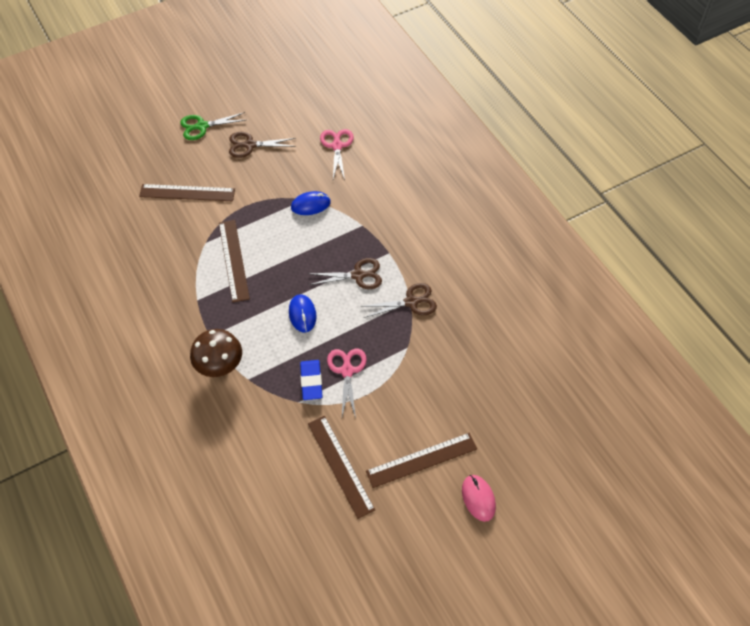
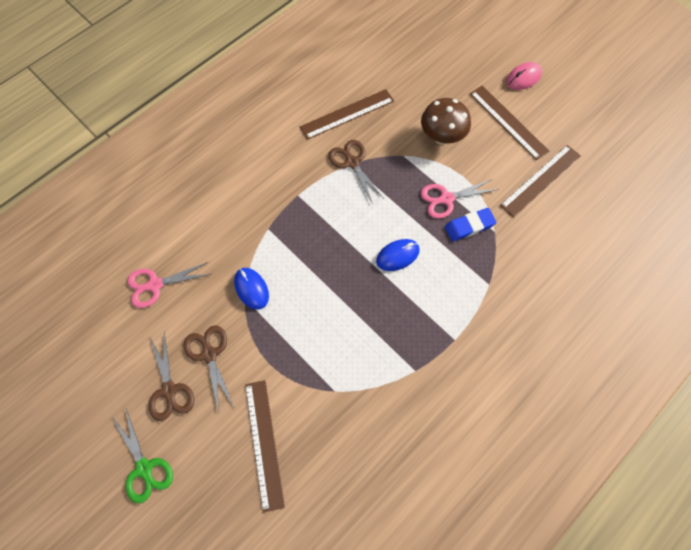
camera: 105 degrees left, 10 degrees up
brown mushroom [190,329,242,377] -> brown mushroom moved to [421,98,471,145]
brown ruler [219,220,250,302] -> brown ruler moved to [300,89,394,140]
brown scissors [308,258,382,289] -> brown scissors moved to [184,325,234,413]

